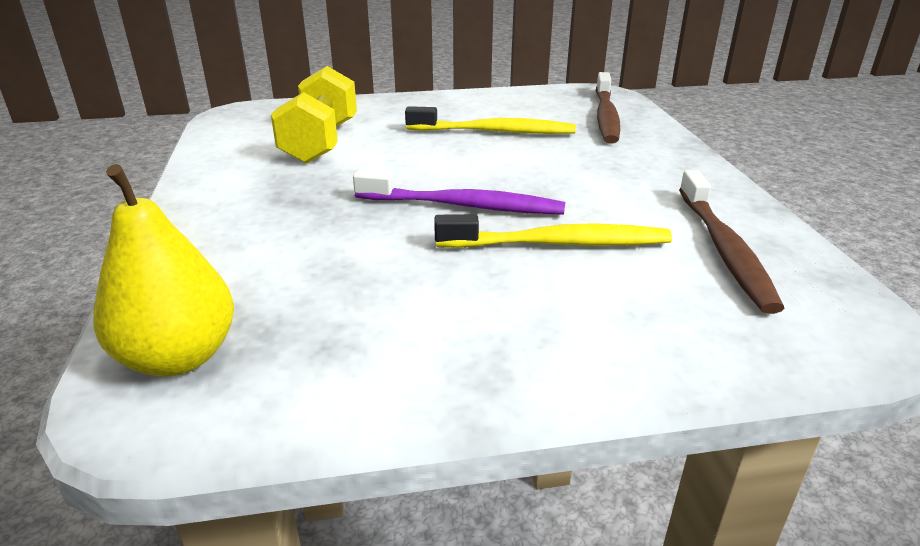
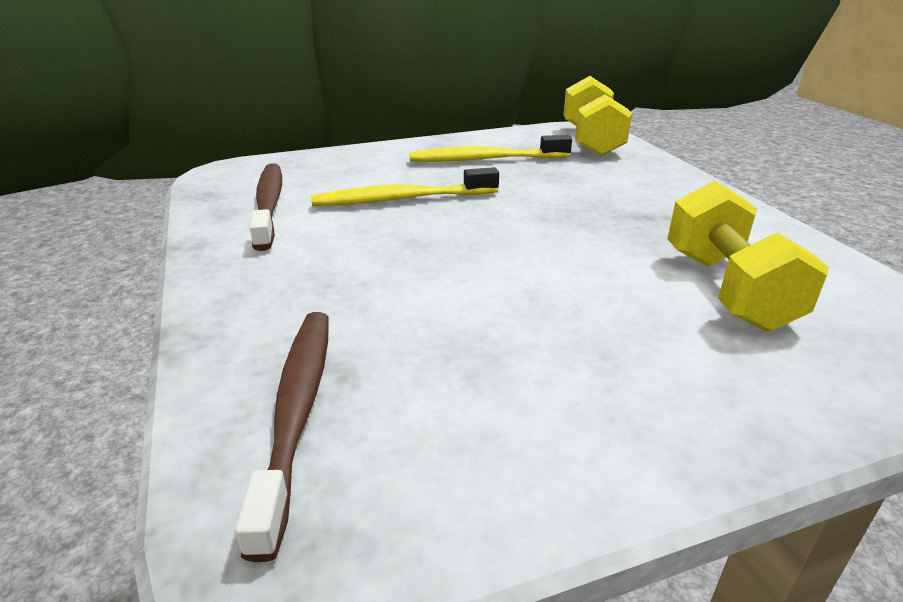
camera: 170 degrees right, 0 degrees up
yellow pear [93,164,234,376] -> yellow dumbbell [563,76,632,156]
purple toothbrush [353,169,565,215] -> none
yellow toothbrush [405,106,576,134] -> yellow toothbrush moved to [409,135,572,162]

